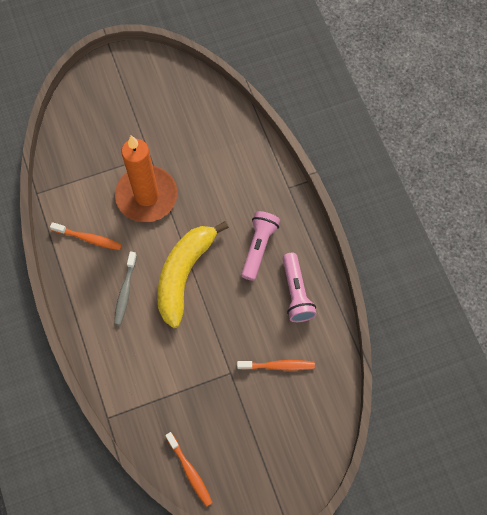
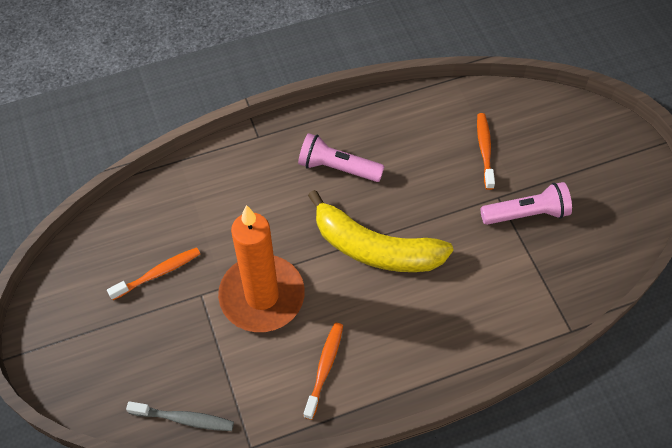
camera: 90 degrees left, 10 degrees down
grey toothbrush [114,252,137,325] -> grey toothbrush moved to [126,401,234,431]
orange toothbrush [165,432,213,507] -> orange toothbrush moved to [107,247,200,300]
pink flashlight [283,253,317,322] -> pink flashlight moved to [481,182,572,225]

